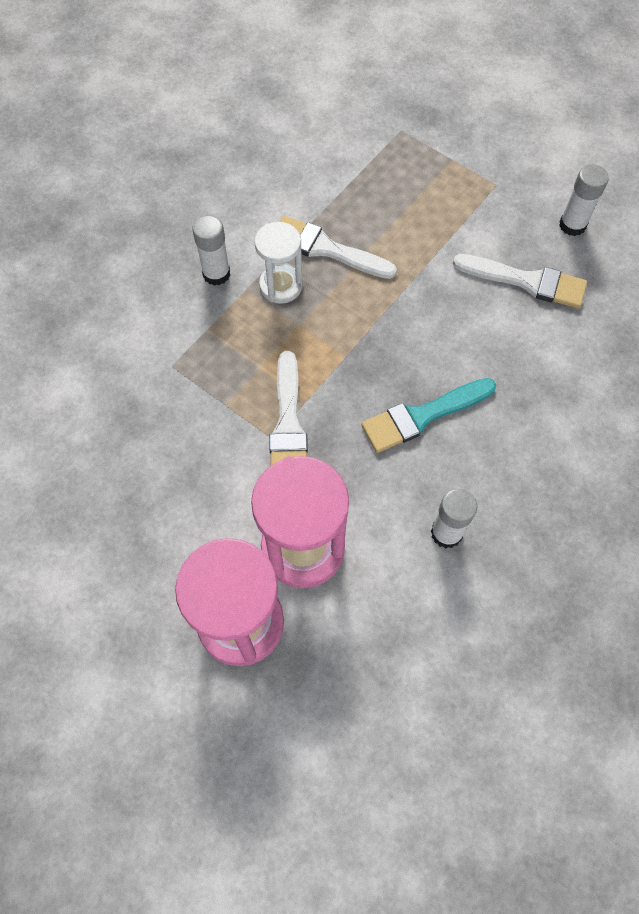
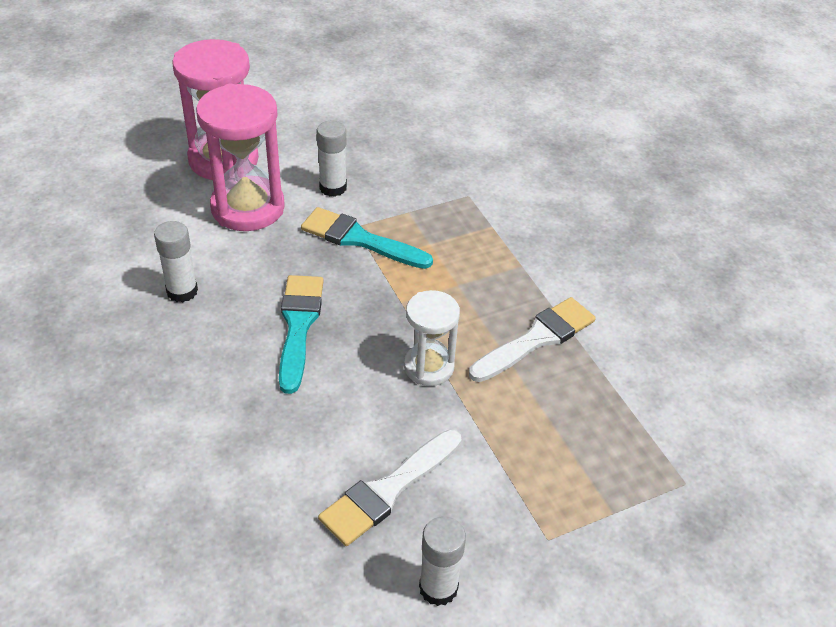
camera: 115 degrees right, 20 degrees down
white glue stick [192,215,230,286] -> white glue stick moved to [317,121,347,197]
white hourglass [254,222,303,304] -> white hourglass moved to [404,290,460,386]
white brush [269,351,308,465] -> turquoise brush [301,207,433,269]

